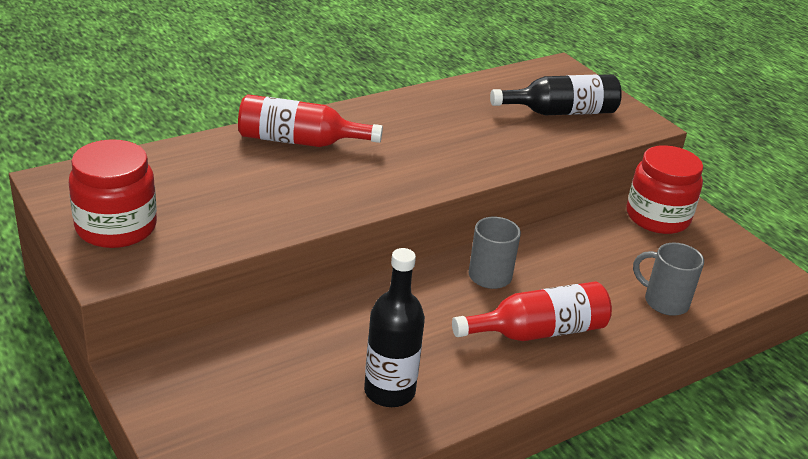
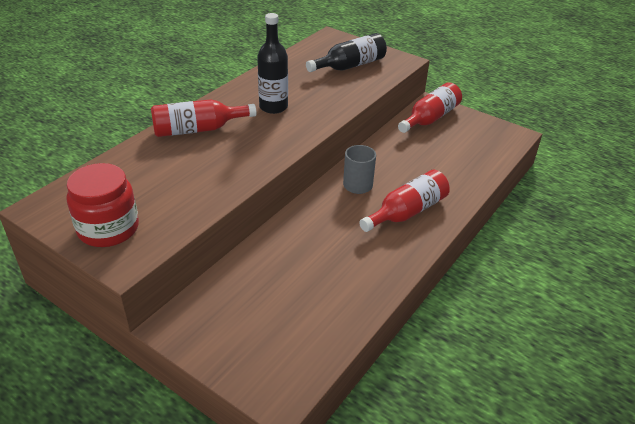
camera: 20 degrees left, 5 degrees up
black bottle [364,248,425,407] -> black bottle moved to [257,13,288,114]
red jar [626,145,703,234] -> red bottle [398,82,462,133]
grey mug [633,243,704,316] -> none

